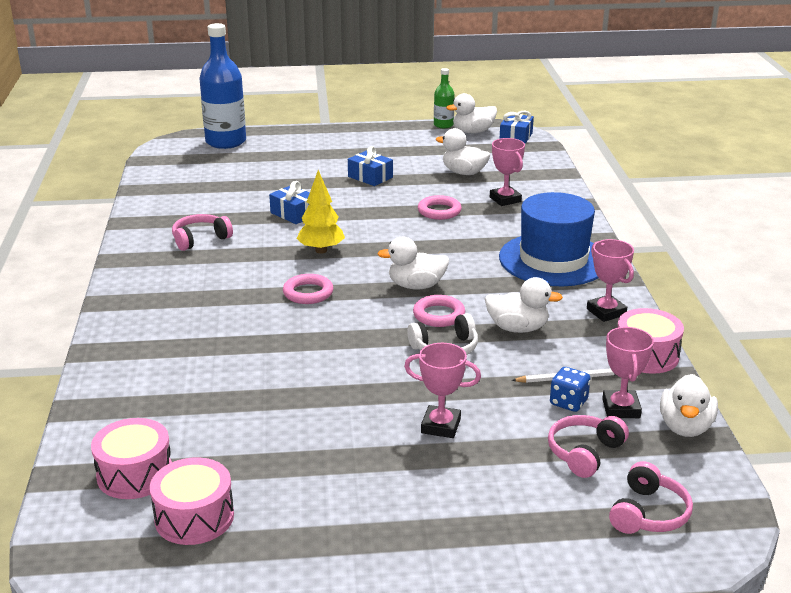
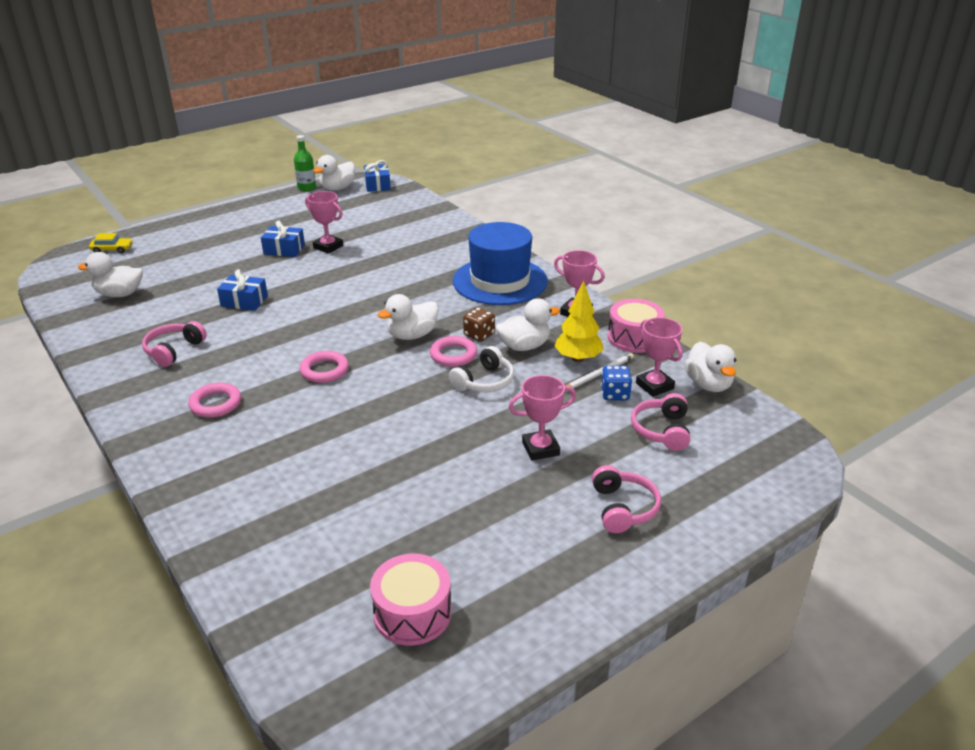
camera: 30 degrees left, 5 degrees up
pink drum [91,418,172,499] -> none
blue bottle [200,23,246,149] -> yellow car [89,233,133,253]
yellow tree [296,170,345,254] -> yellow tree moved to [554,280,604,362]
pink ring [418,195,462,220] -> pink ring moved to [188,383,241,418]
white duck [436,128,490,175] -> white duck moved to [78,252,143,297]
pink trophy [490,138,525,206] -> pink trophy moved to [305,191,343,254]
pink headphones [609,461,693,534] -> pink headphones moved to [592,465,661,533]
none -> brown dice [463,307,495,342]

